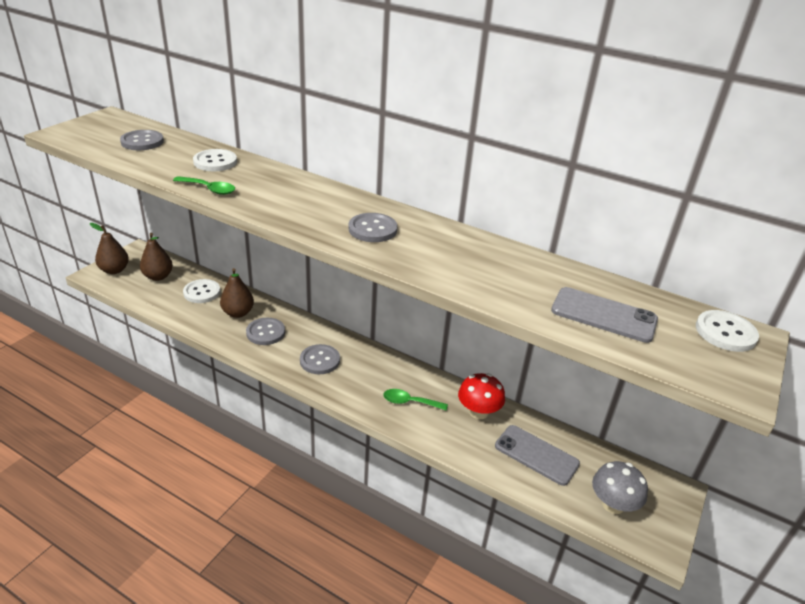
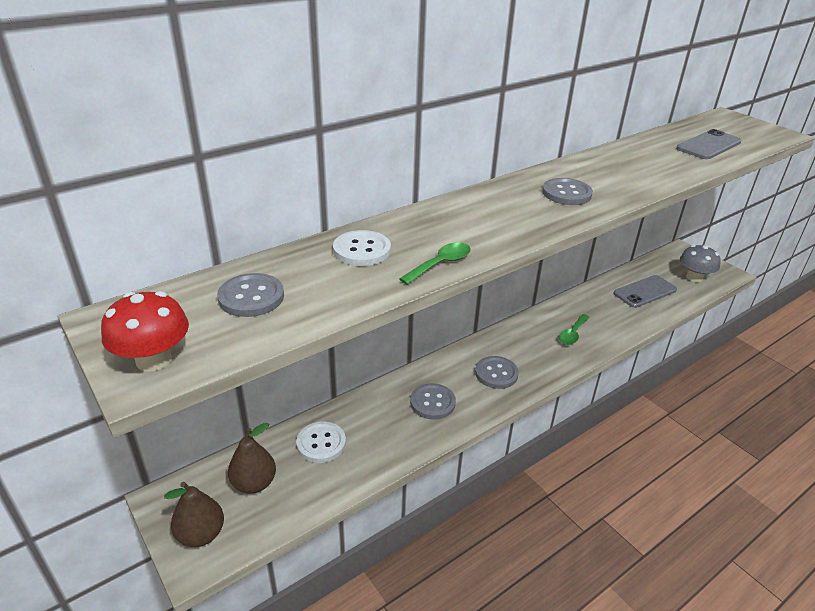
camera: 65 degrees left, 0 degrees up
brown pear [220,268,254,318] -> none
red mushroom [458,373,505,419] -> red mushroom moved to [101,291,189,371]
white button [696,310,759,352] -> none

